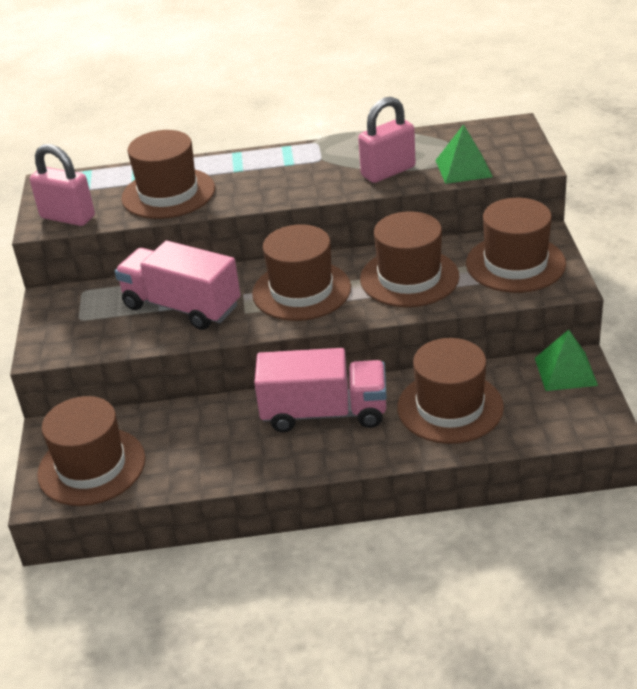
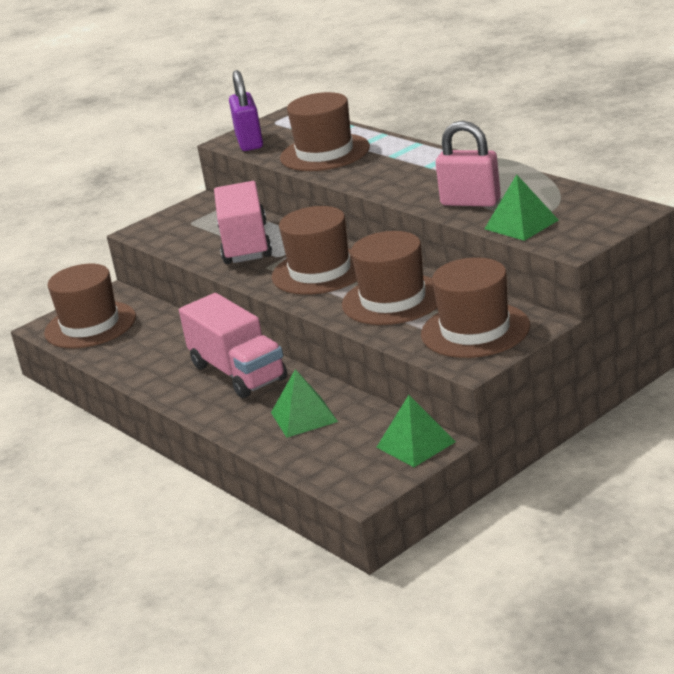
camera: 55 degrees right, 10 degrees down
pink padlock [30,144,95,226] -> purple padlock [229,70,263,151]
brown hat [397,338,504,444] -> green pyramid [271,369,338,438]

